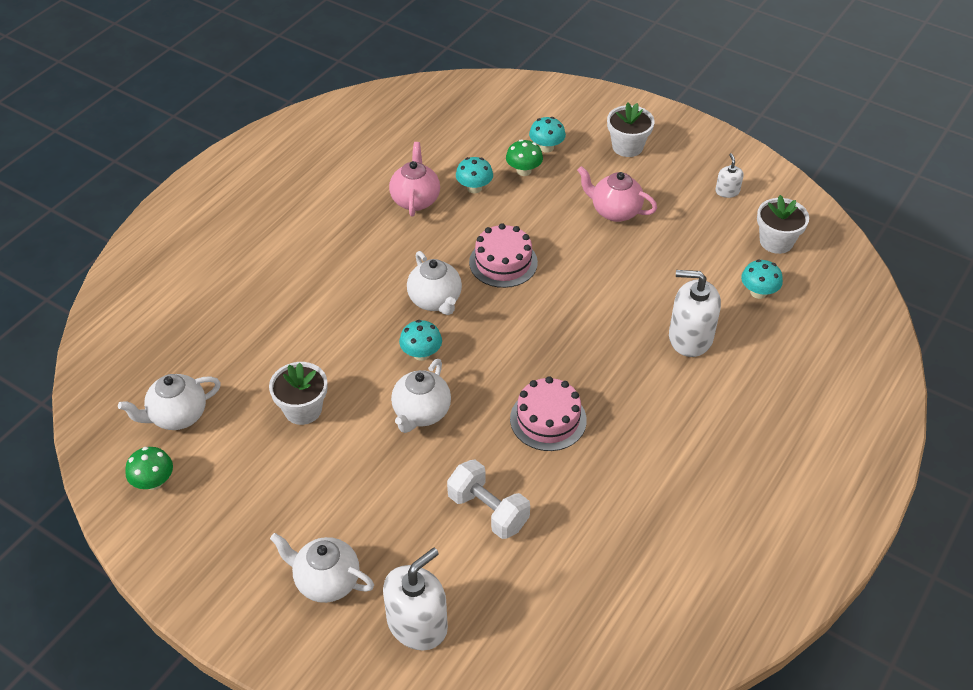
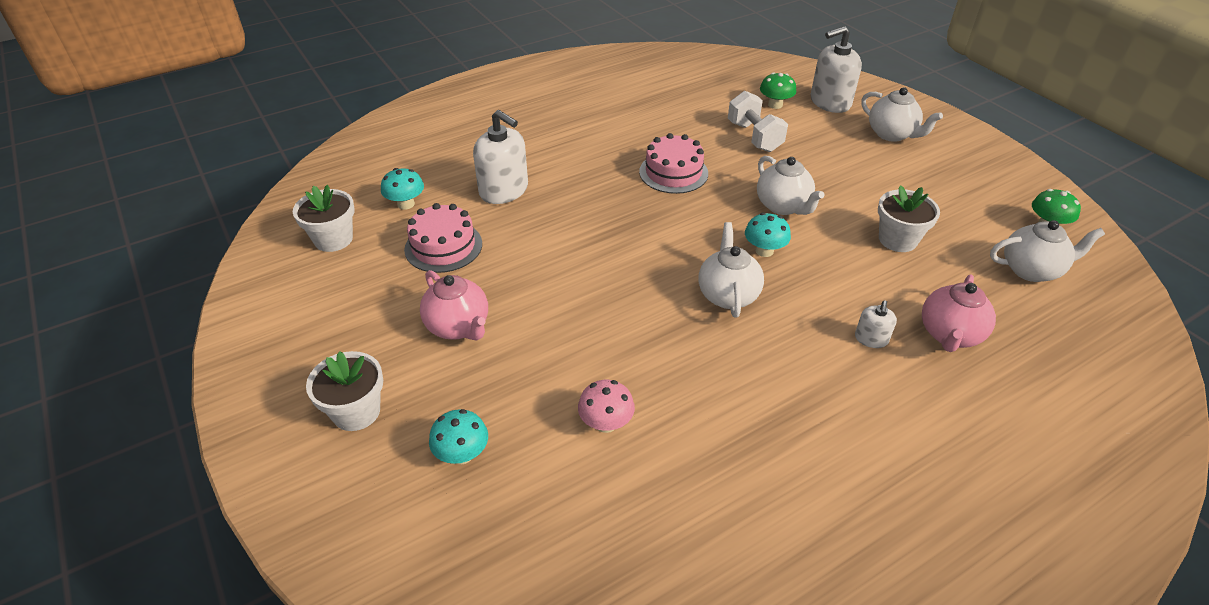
camera: 155 degrees left, 5 degrees down
pink teapot [389,142,440,217] -> pink teapot moved to [922,274,996,352]
white teapot [391,359,451,433] -> white teapot turned 105 degrees clockwise [757,156,824,215]
turquoise mushroom [456,157,493,193] -> pink mushroom [578,380,635,433]
pink cake [469,223,538,288] -> pink cake moved to [404,203,482,273]
green mushroom [506,139,543,176] -> green mushroom moved to [760,72,796,109]
white soap dispenser [715,153,744,198] -> white soap dispenser moved to [855,300,897,348]

